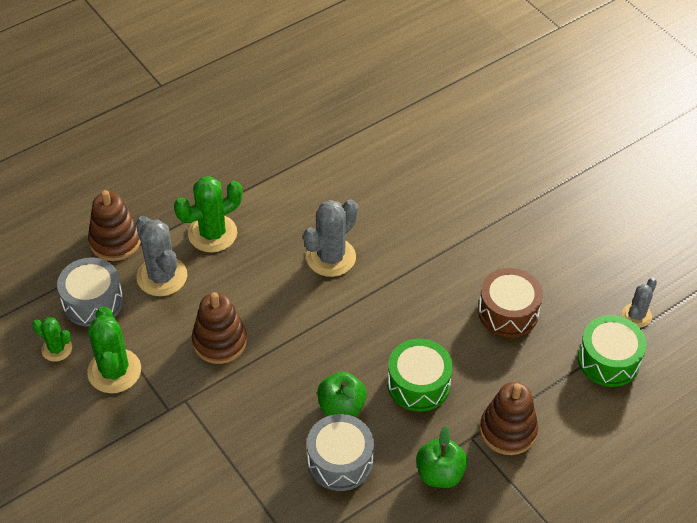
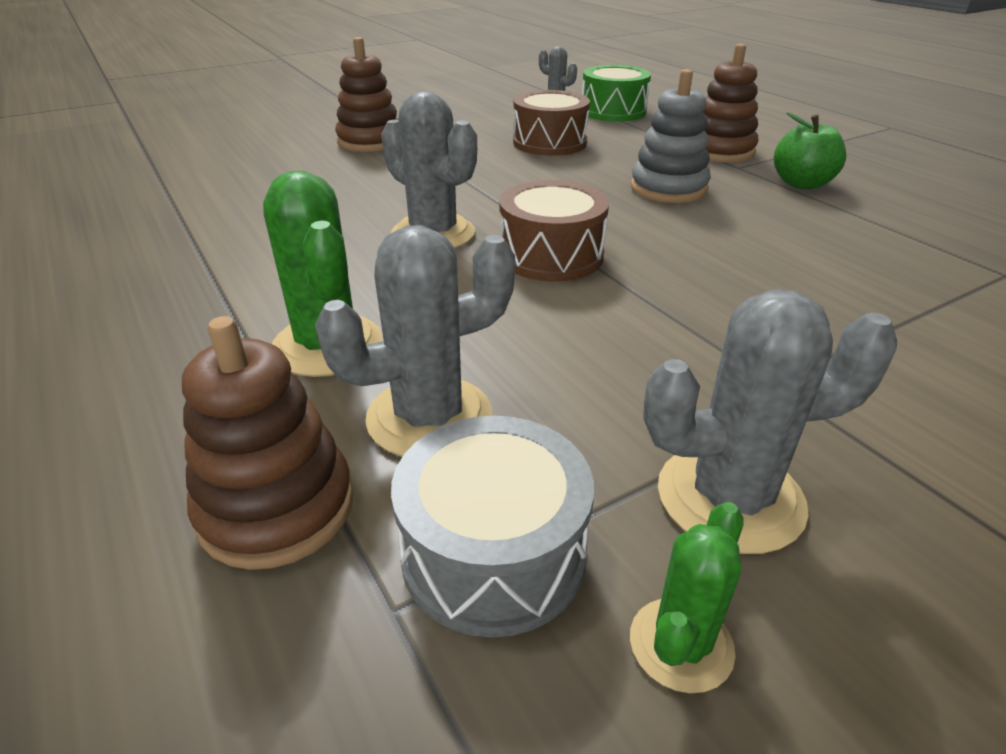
camera: 85 degrees left, 15 degrees down
green cactus [87,306,141,393] -> grey cactus [643,289,897,554]
brown stacking toy [192,292,247,364] -> brown stacking toy moved to [335,37,398,152]
grey drum [307,414,374,491] -> none
green apple [317,372,367,417] -> none
green drum [387,339,453,412] -> grey stacking toy [631,69,711,203]
none -> brown drum [500,180,609,281]

